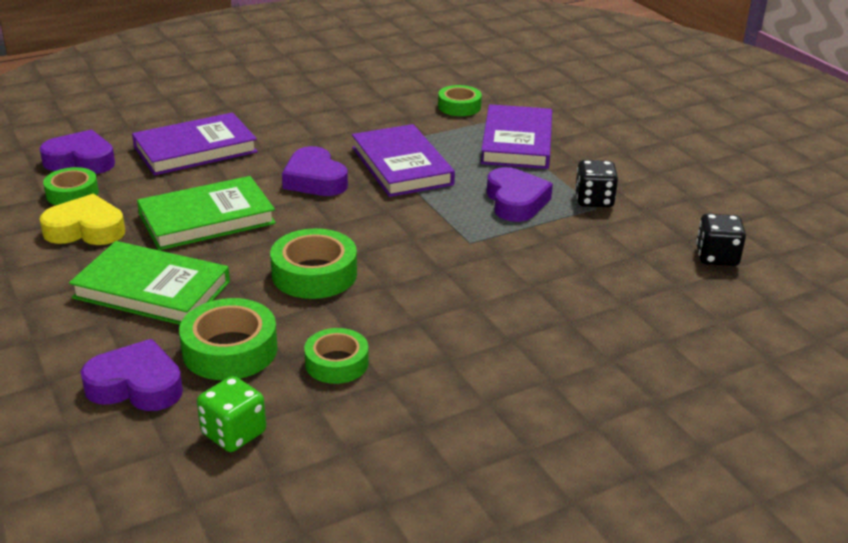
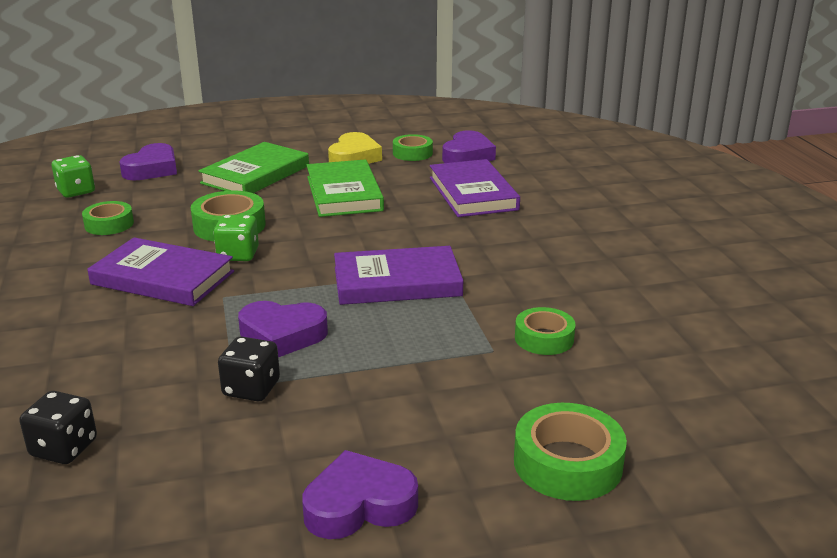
camera: 105 degrees right, 5 degrees down
green tape [179,298,278,380] -> green tape moved to [514,403,627,501]
purple heart [282,146,348,196] -> purple heart moved to [302,450,418,539]
purple book [481,104,552,169] -> purple book moved to [87,237,234,306]
none -> green dice [214,215,259,261]

